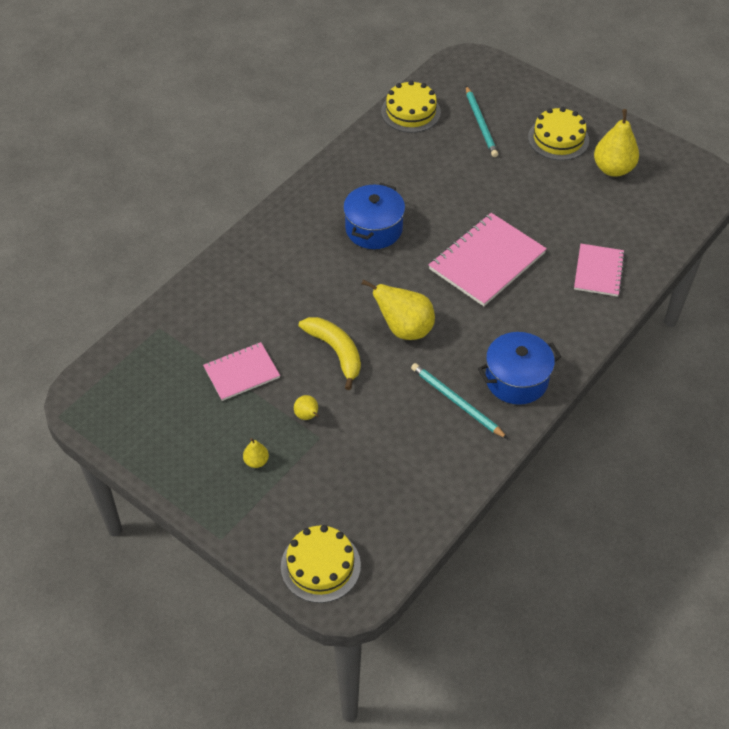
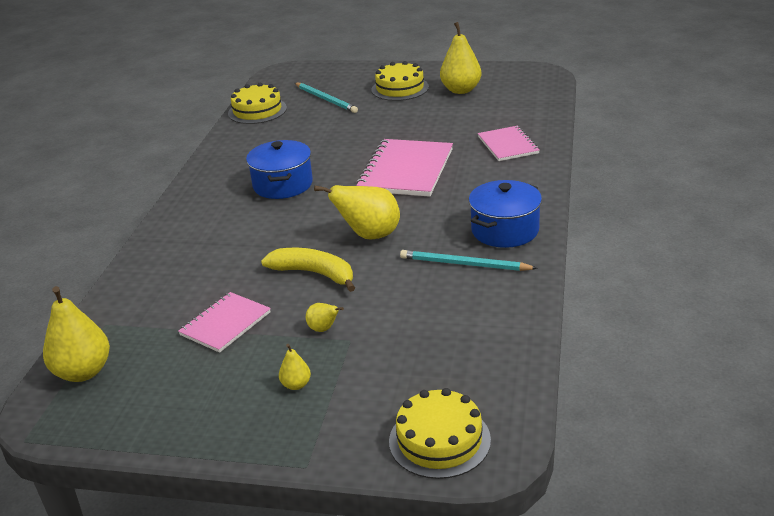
camera: 25 degrees left, 20 degrees down
none -> yellow pear [43,286,110,382]

